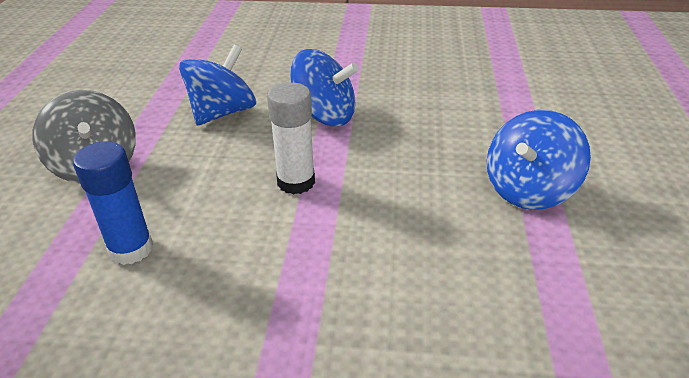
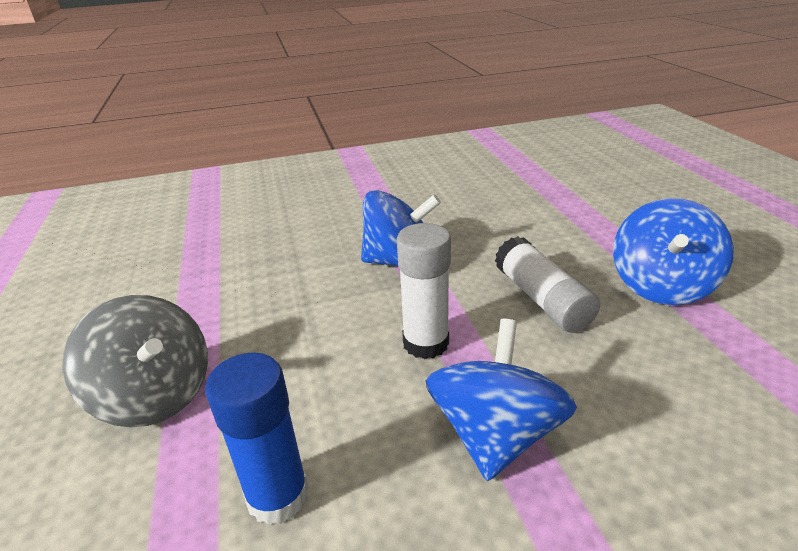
camera: 20 degrees left, 5 degrees down
blue spinning top [179,45,256,125] -> blue spinning top moved to [425,319,577,481]
none -> white glue stick [495,236,600,333]

